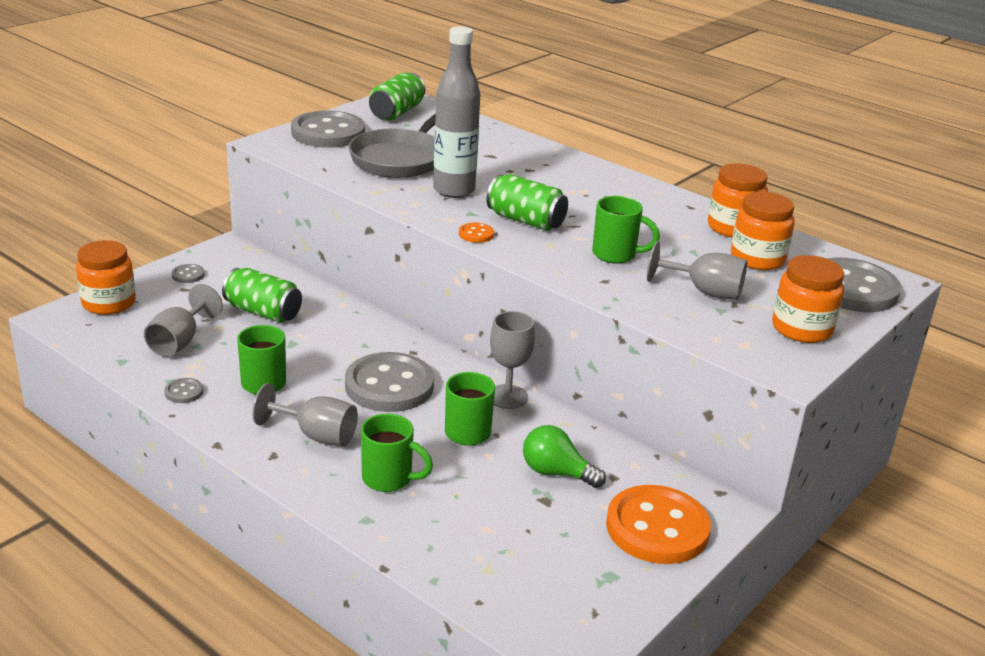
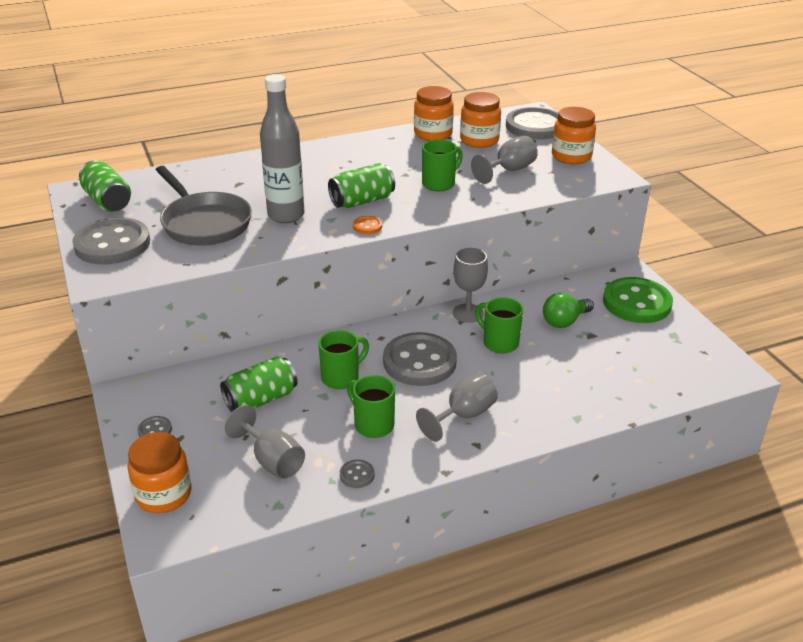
camera: 60 degrees left, 5 degrees up
green mug [361,414,433,492] -> green mug moved to [318,330,369,389]
orange button [606,485,711,564] -> green button [603,277,673,323]

